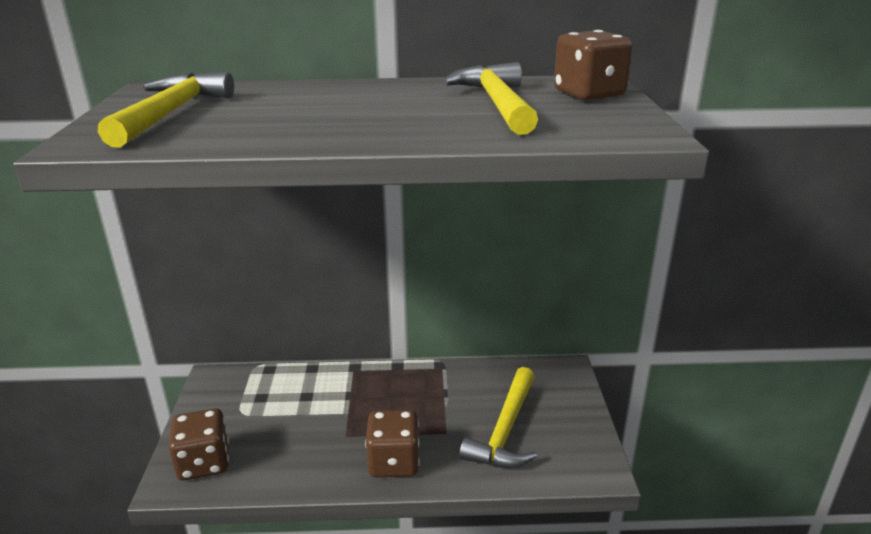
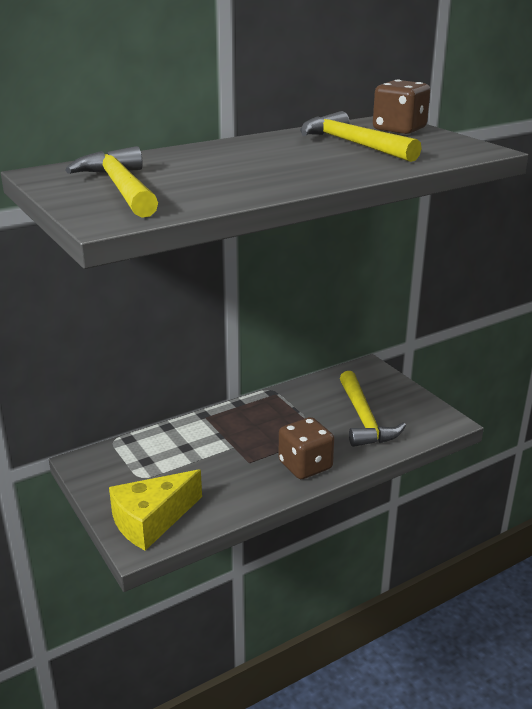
camera: 30 degrees left, 0 degrees up
brown dice [169,408,229,481] -> yellow cheese [109,469,202,551]

